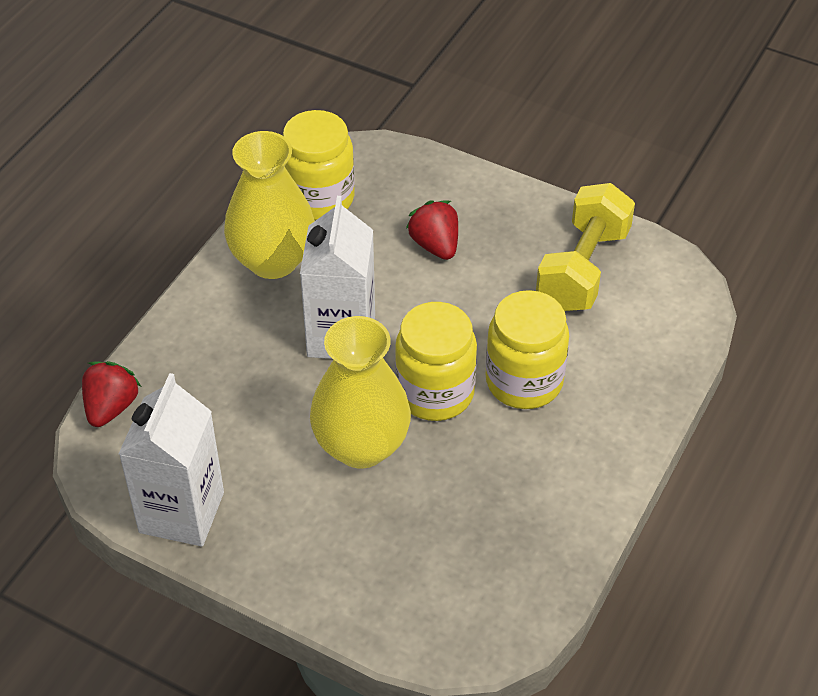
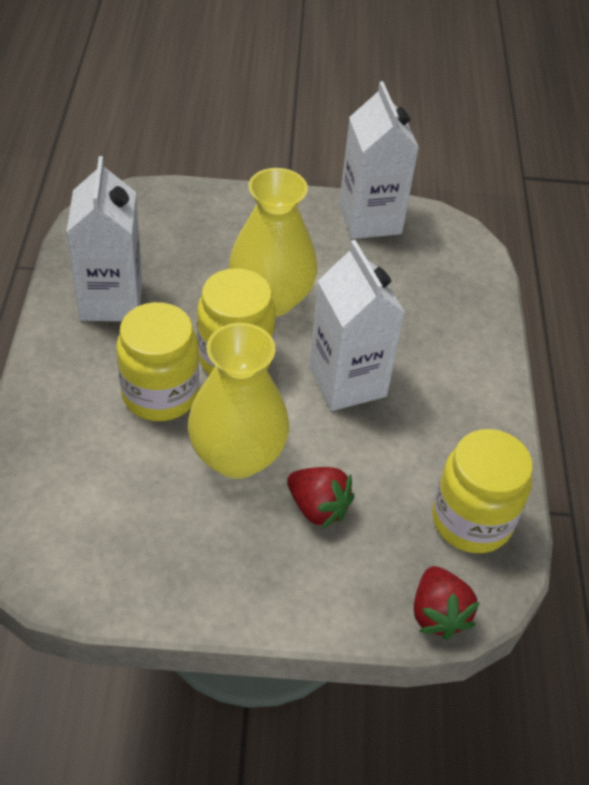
camera: 150 degrees right, 0 degrees up
red strawberry [82,361,141,427] -> red strawberry moved to [414,566,480,640]
yellow vase [224,131,315,279] -> yellow vase moved to [188,323,289,479]
yellow dumbbell [536,183,635,311] -> none
none -> white carton [66,156,142,321]

